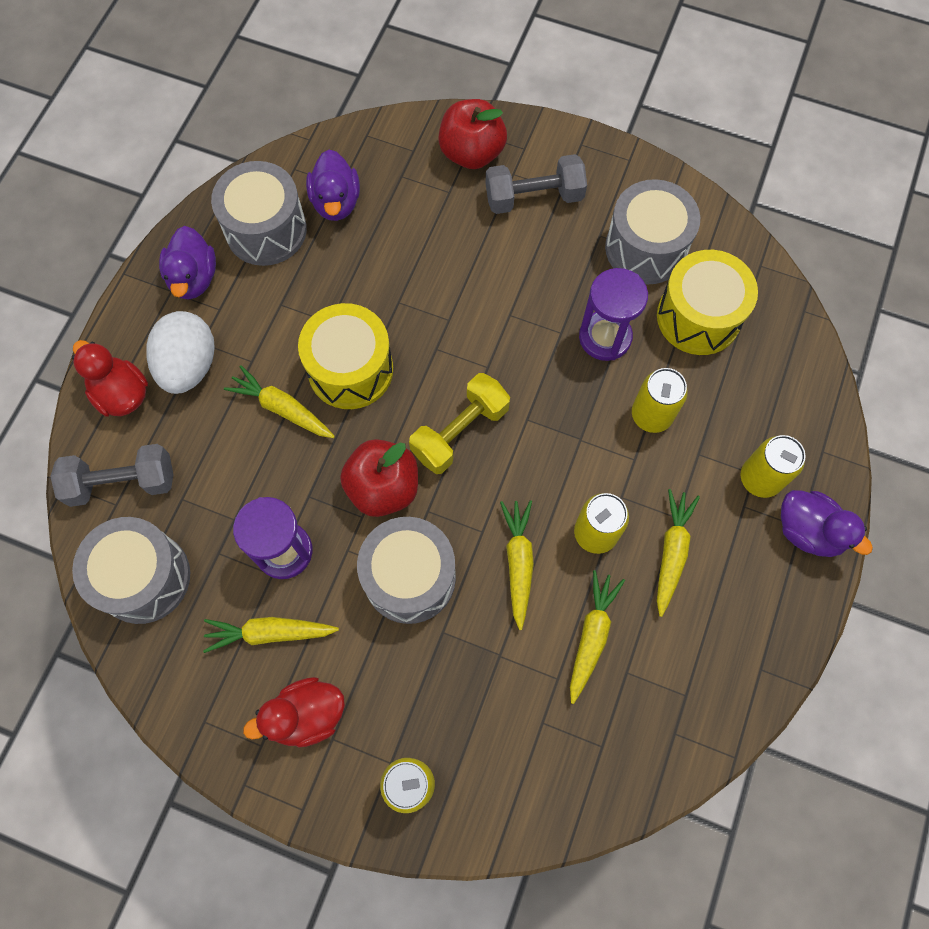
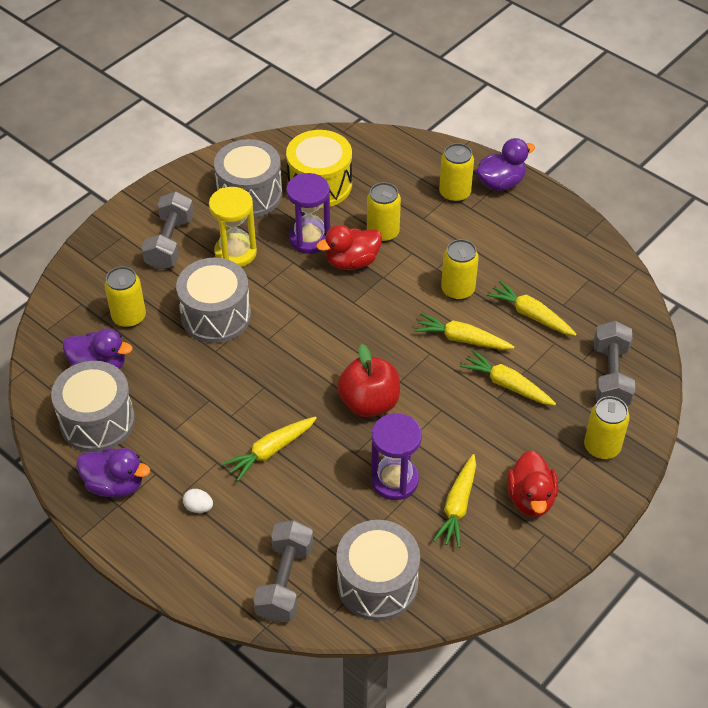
camera: 70 degrees left, 20 degrees down
red duck [72,340,148,417] -> red duck moved to [316,225,382,270]
white egg [146,311,215,394] -> white egg [183,489,213,513], size x0.41
yellow drum [298,303,393,409] -> none
grey drum [357,517,456,624] -> grey drum moved to [176,258,251,343]
yellow dumbbell [409,373,510,474] -> none
red apple [438,99,507,169] -> none
yellow carrot [657,489,700,617] -> yellow carrot moved to [460,350,556,405]
none -> yellow can [105,266,146,328]
none -> yellow hourglass [209,187,257,267]
none -> grey dumbbell [594,321,635,406]

